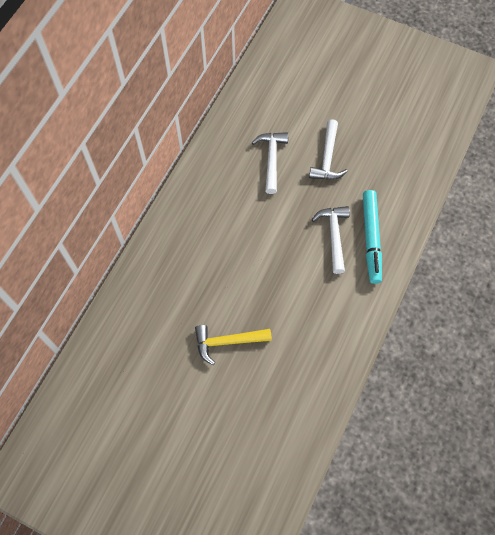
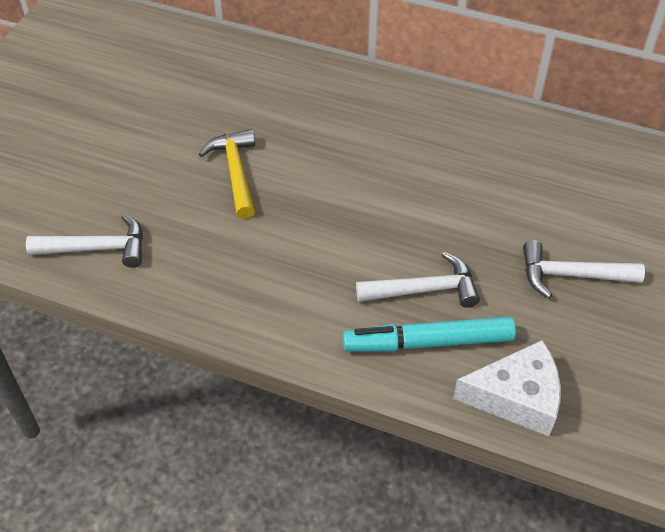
camera: 85 degrees right, 15 degrees down
white hammer [252,132,288,194] -> white hammer moved to [26,214,143,268]
none -> white cheese [453,340,561,436]

